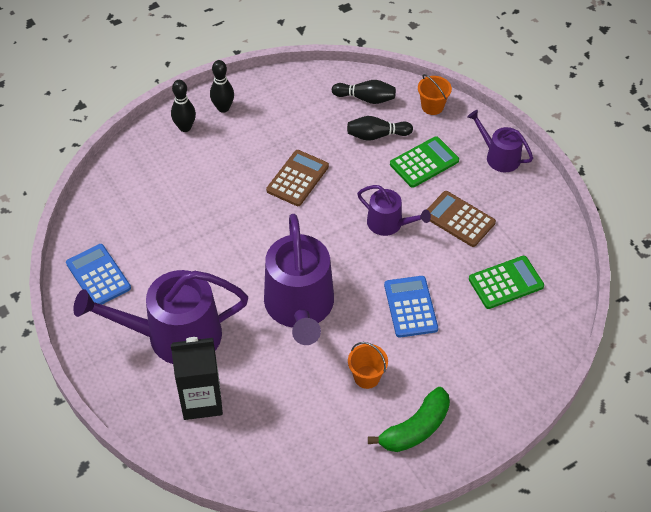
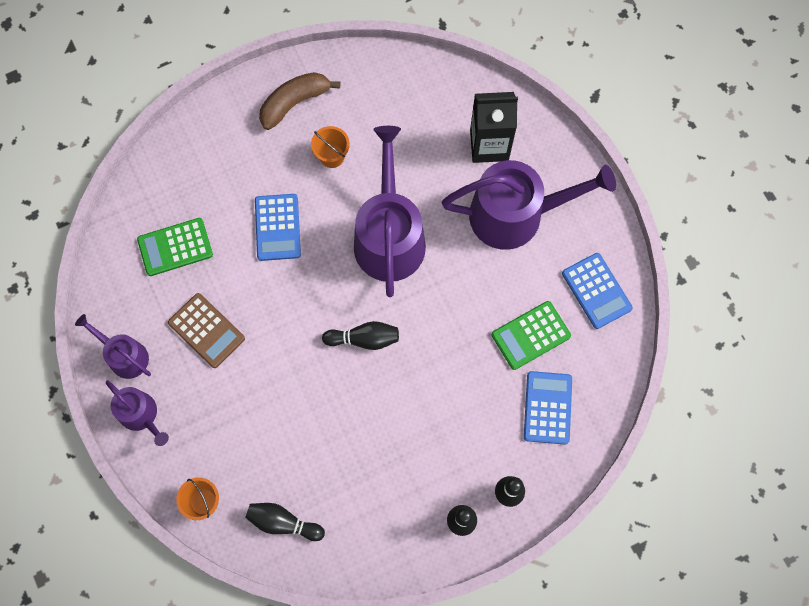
camera: 175 degrees left, 20 degrees up
brown calculator [266,150,329,206] -> none
black bowling pin [347,116,413,141] -> black bowling pin moved to [322,321,399,350]
purple watering can [357,185,431,236] -> purple watering can moved to [75,314,151,379]
green banana [368,387,450,452] -> brown banana [259,72,340,130]
green calculator [390,136,459,188] -> green calculator moved to [491,301,571,370]
none -> blue calculator [524,371,572,445]

